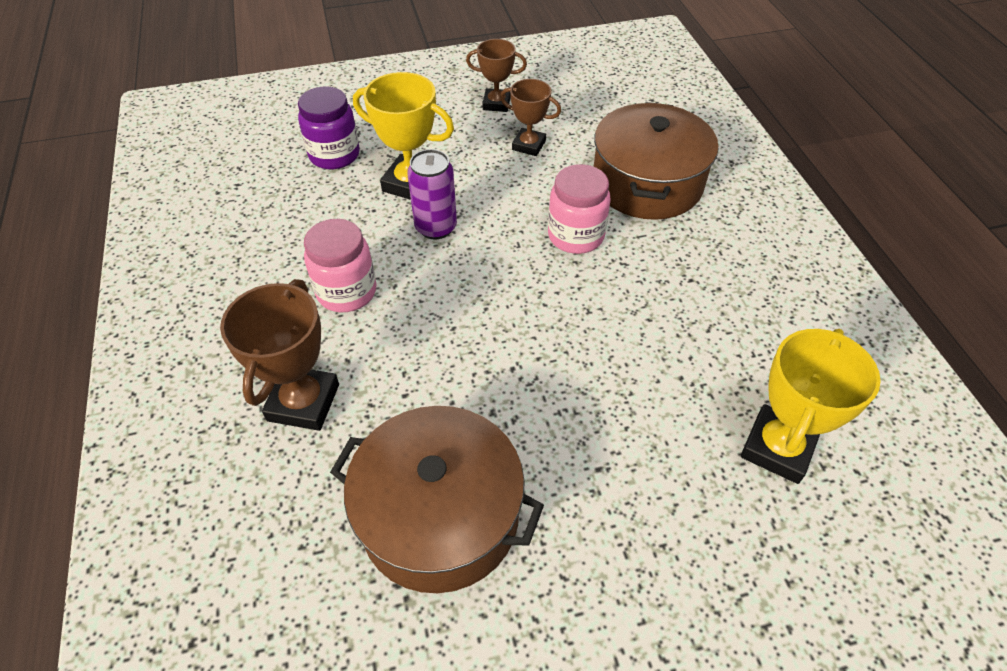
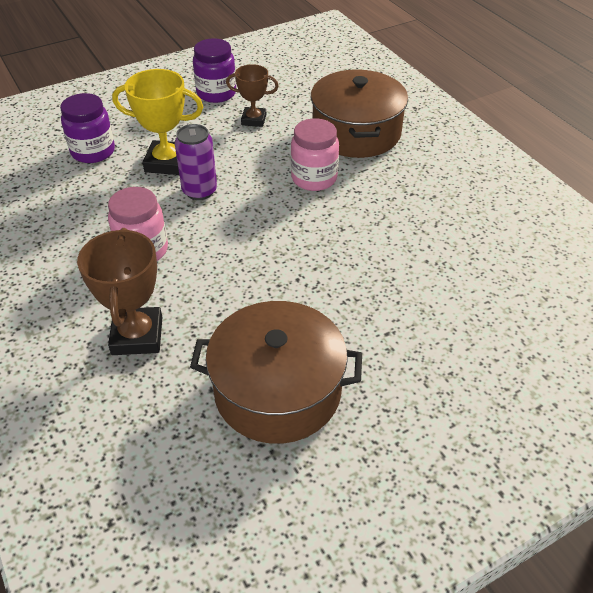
camera: 15 degrees left, 5 degrees down
brown trophy [466,39,527,112] -> purple jar [193,38,236,103]
yellow trophy [741,329,881,484] -> none

